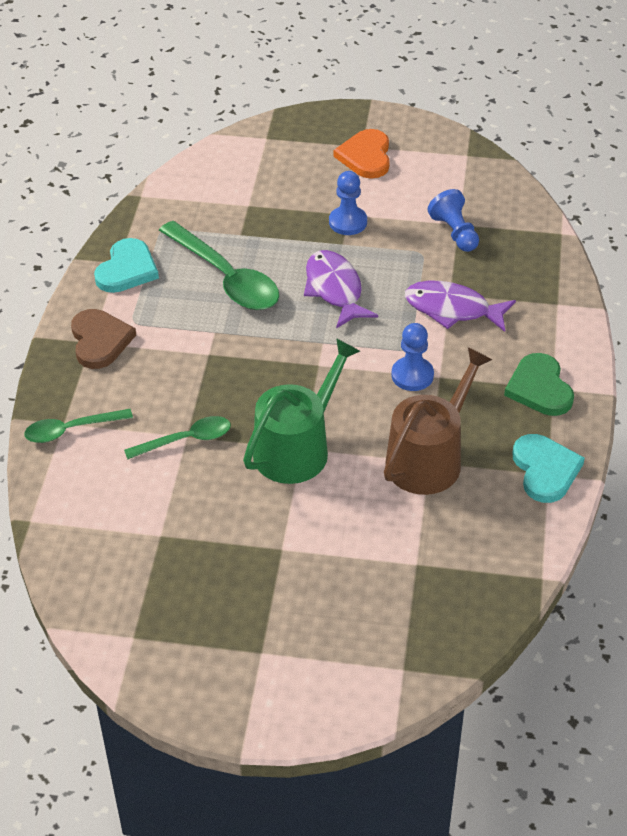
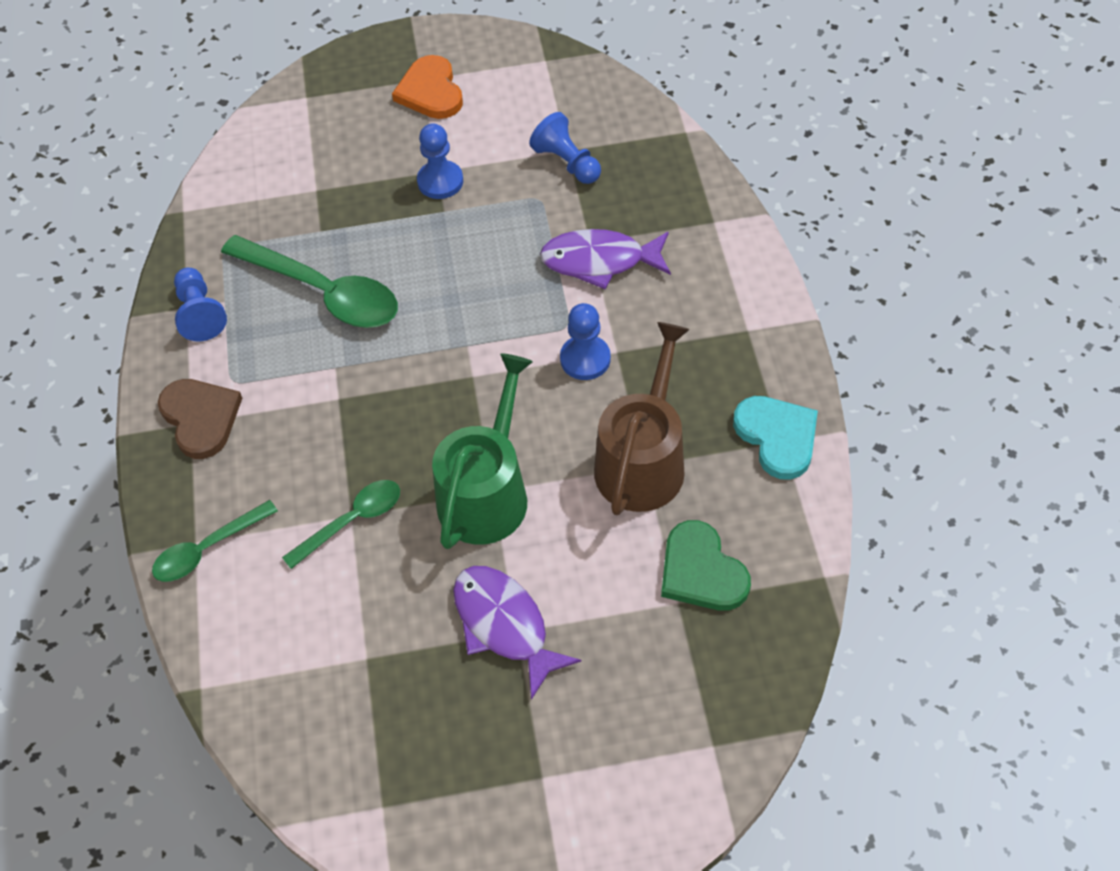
camera: 15 degrees left, 10 degrees up
turquoise heart [94,238,159,293] -> blue pawn [174,268,227,341]
purple fish [304,250,378,329] -> purple fish moved to [453,566,581,700]
green heart [504,353,574,416] -> green heart moved to [661,520,751,611]

